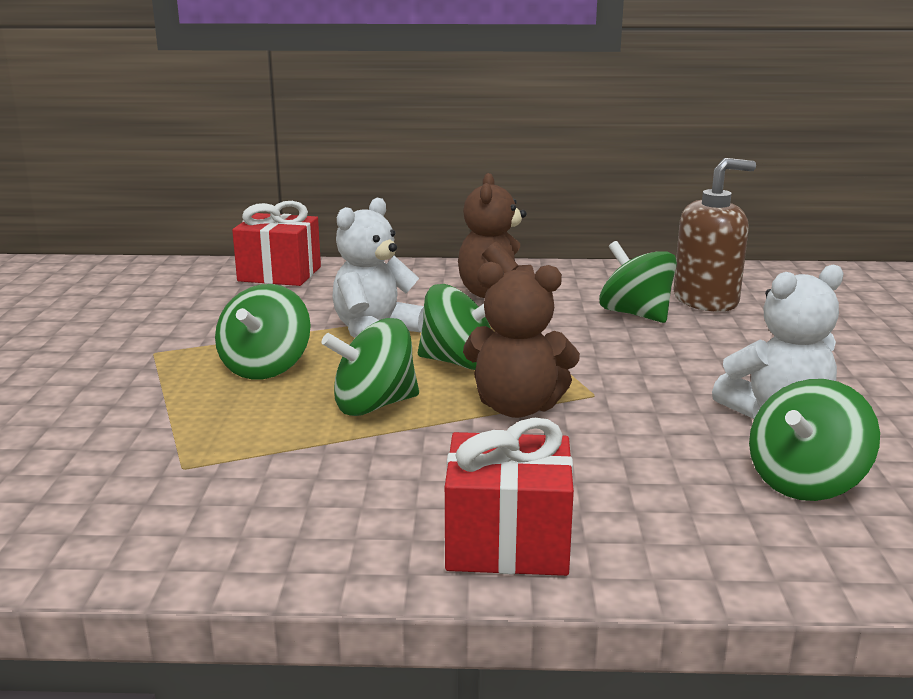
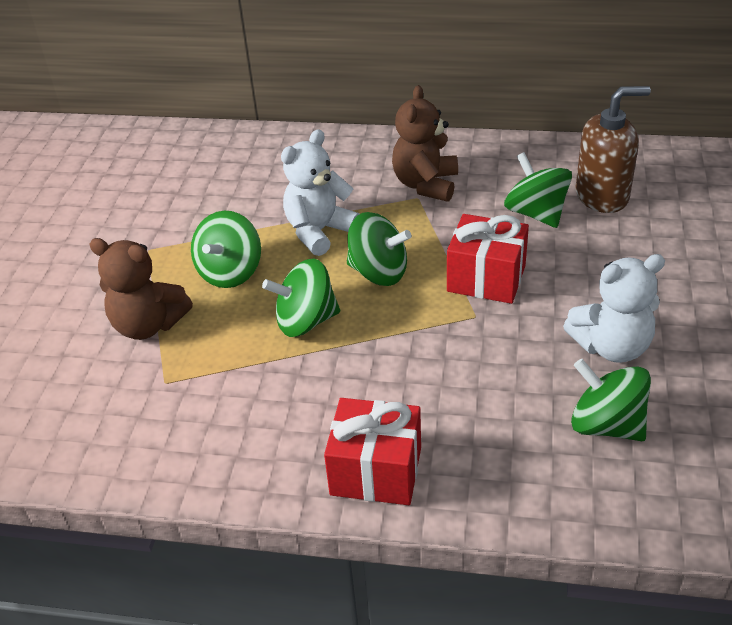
camera: 10 degrees right, 20 degrees up
red gift [232,201,321,286] -> red gift moved to [447,214,529,304]
brown teddy bear [463,262,580,418] -> brown teddy bear moved to [89,238,193,340]
green spinning top [749,379,880,501] -> green spinning top turned 75 degrees clockwise [571,359,651,441]

